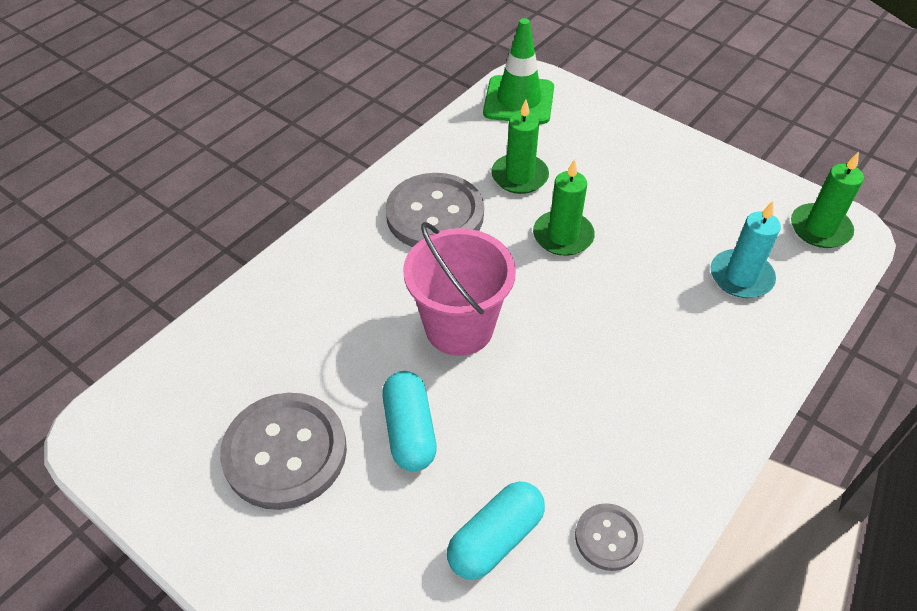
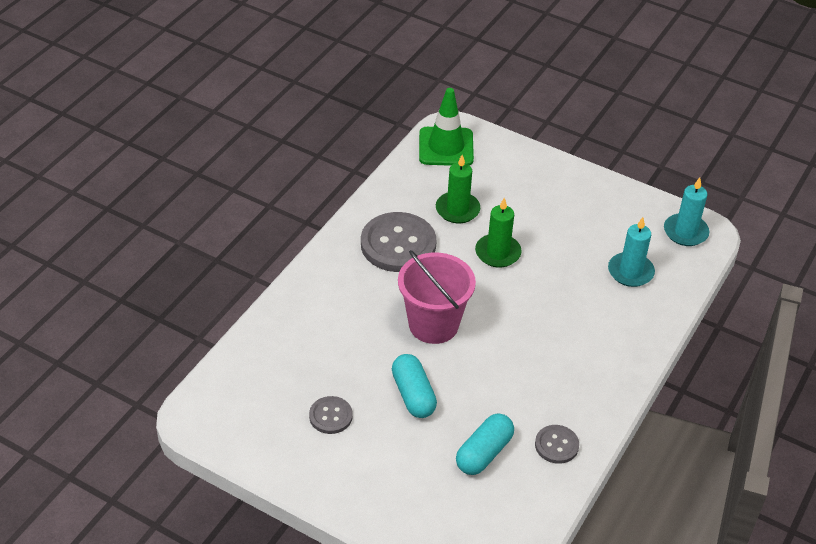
camera: 10 degrees left, 5 degrees down
grey button [220,393,347,510] -> grey button [309,396,353,434], size x0.51
green candle [791,152,864,248] -> turquoise candle [664,177,709,246]

